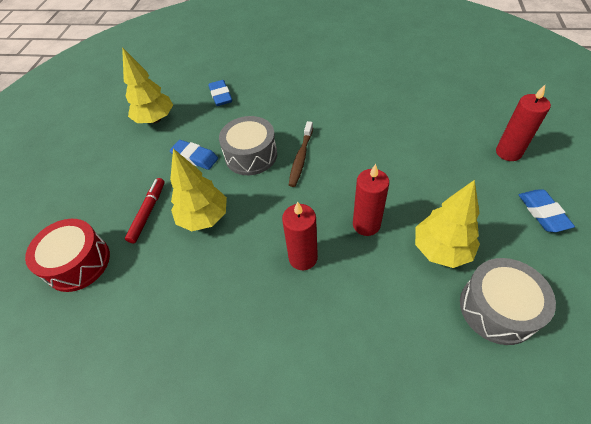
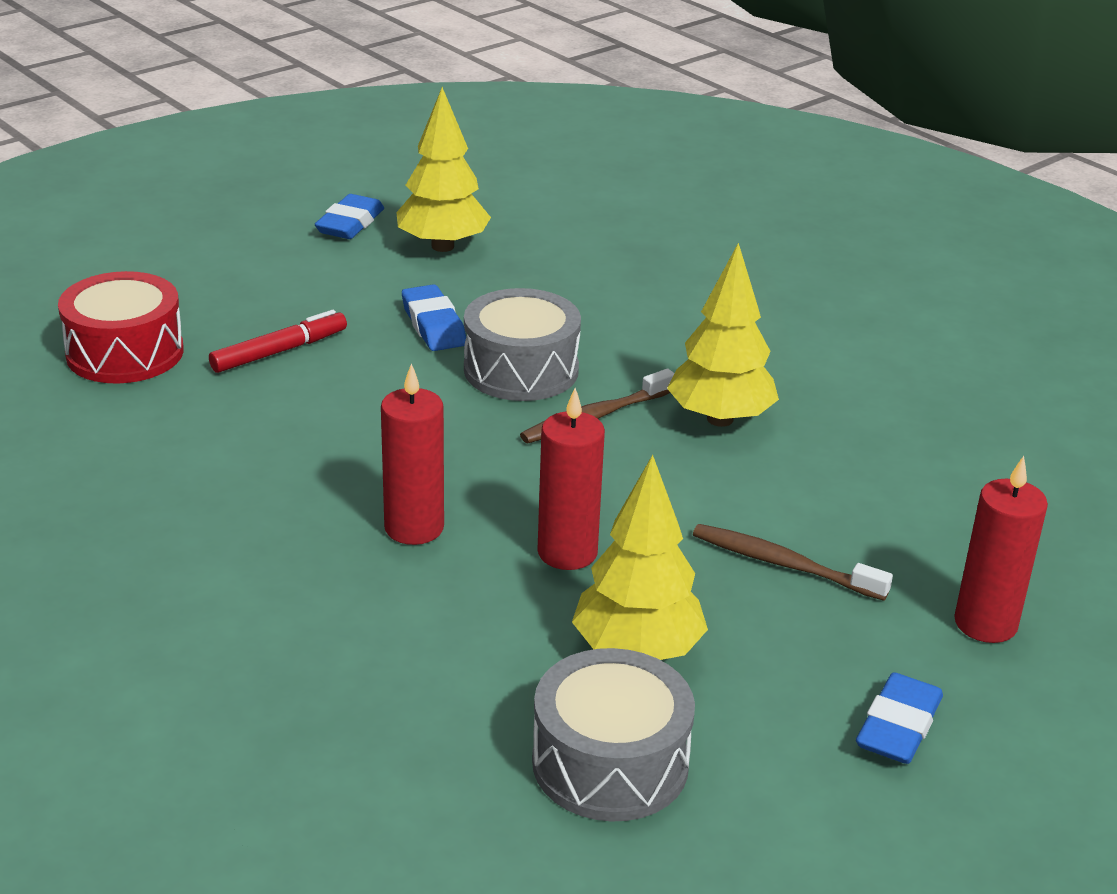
camera: 35 degrees right, 20 degrees down
yellow tree [170,149,227,231] -> yellow tree moved to [667,243,779,427]
blue eraser [208,80,232,106] -> blue eraser moved to [315,194,384,239]
none -> brown toothbrush [693,524,893,601]

